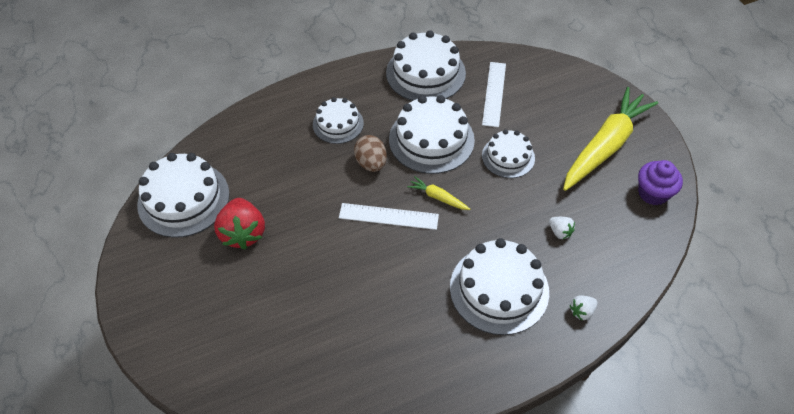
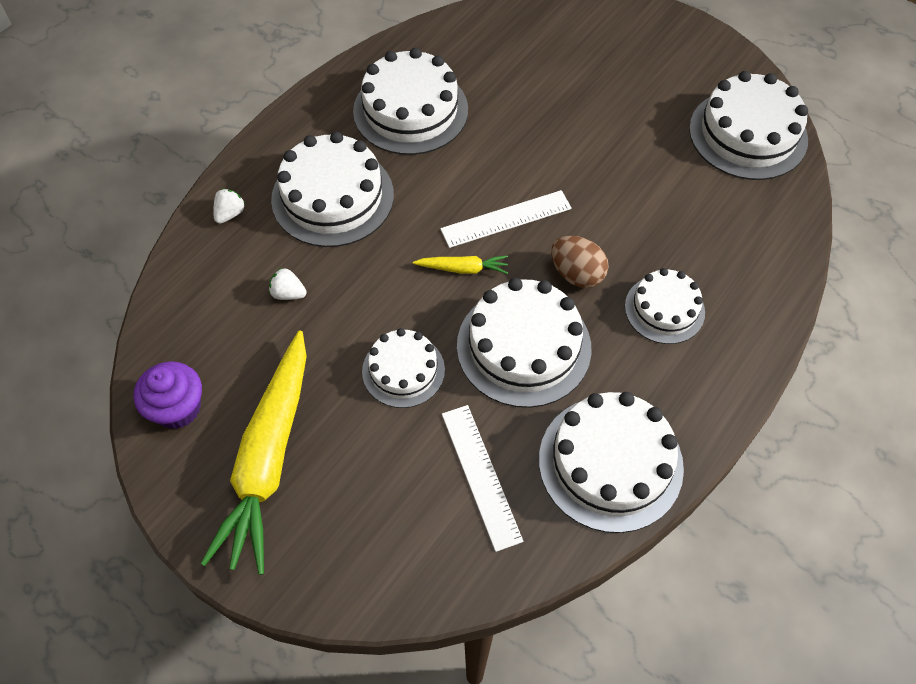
camera: 150 degrees right, 5 degrees up
red strawberry [214,198,265,249] -> none
none -> white cake [353,48,468,155]

